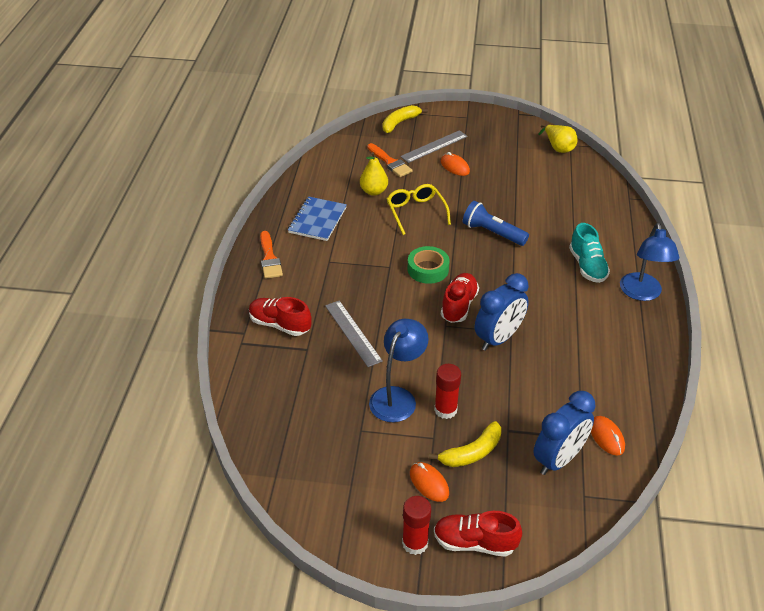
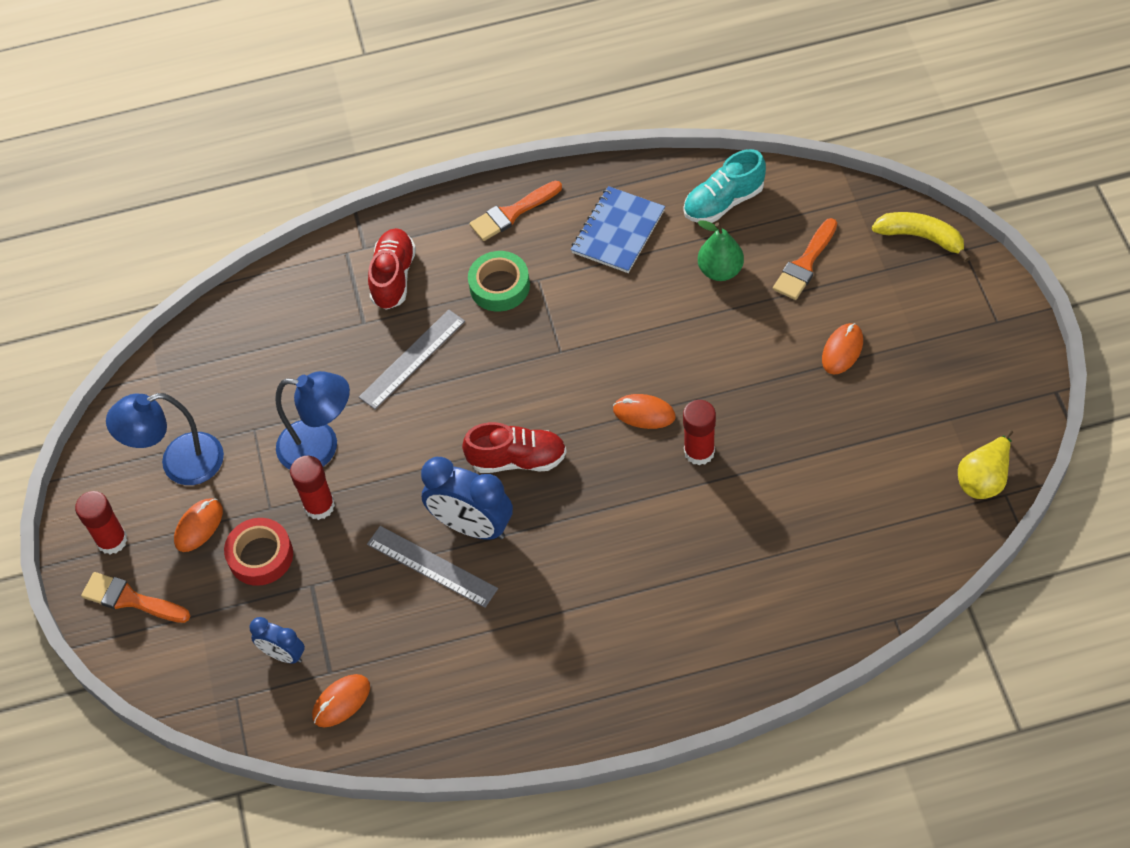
camera: 75 degrees right, 15 degrees up
blue notebook [288,196,347,241] -> blue notebook turned 60 degrees counterclockwise [571,186,665,273]
yellow pear [360,152,388,196] -> green pear [698,220,744,281]
yellow glasses [387,184,451,235] -> none
grey ruler [400,130,468,163] -> grey ruler moved to [367,526,498,608]
green tape [408,246,450,284] -> green tape moved to [468,251,530,312]
yellow banana [429,421,501,467] -> red tape [224,518,293,586]
red shoe [434,511,522,557] -> orange brush [81,572,190,623]
blue flashlight [463,201,529,246] -> red glue stick [683,400,716,465]
blue clock [533,391,596,475] -> blue clock [249,617,305,664], size x0.57
turquoise shoe [569,223,610,283] -> turquoise shoe moved to [683,149,766,223]
blue lamp [620,223,679,301] -> blue lamp moved to [106,393,224,485]
none -> orange mouse [613,394,676,429]

